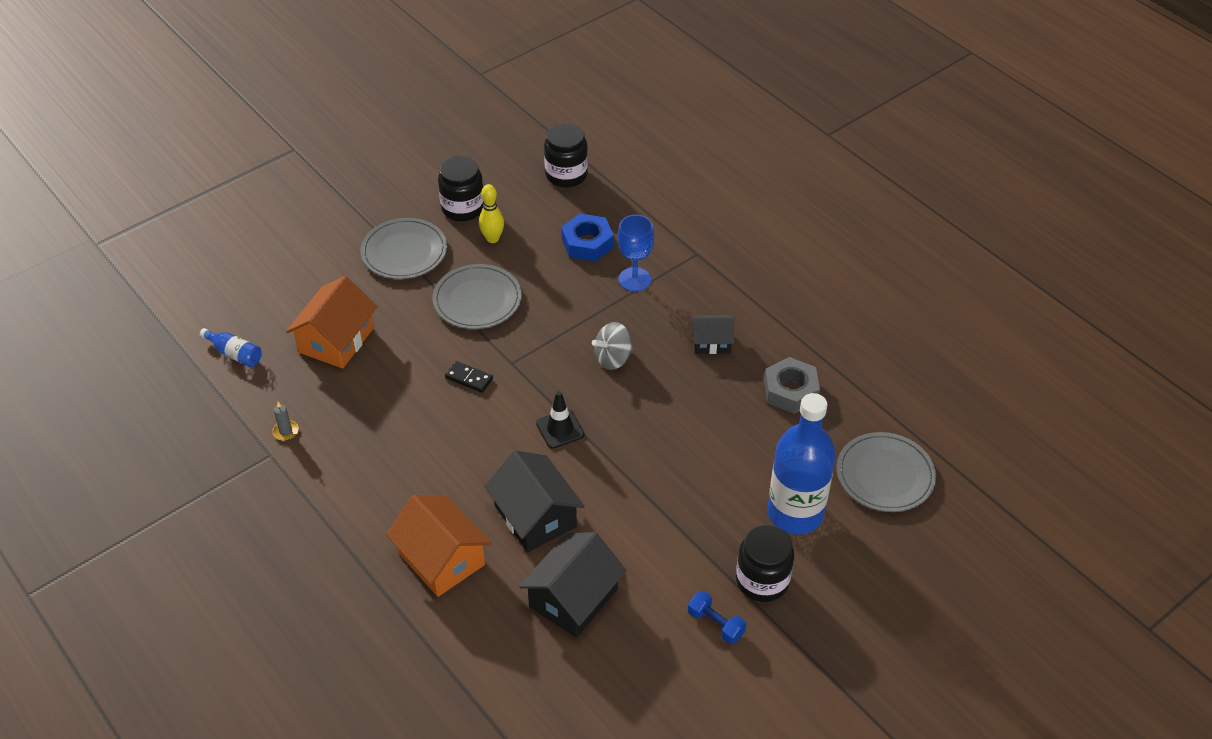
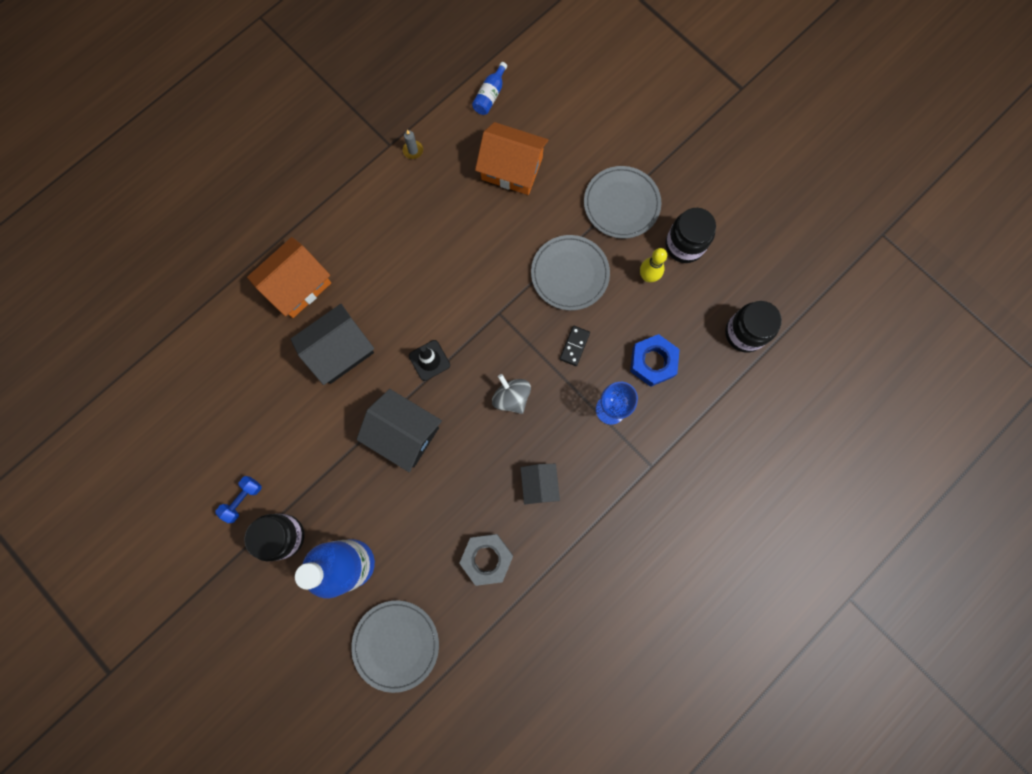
camera: 85 degrees right, 30 degrees up
black domino [445,361,493,393] -> black domino moved to [559,326,590,366]
black house [519,532,627,638] -> black house moved to [356,389,442,472]

